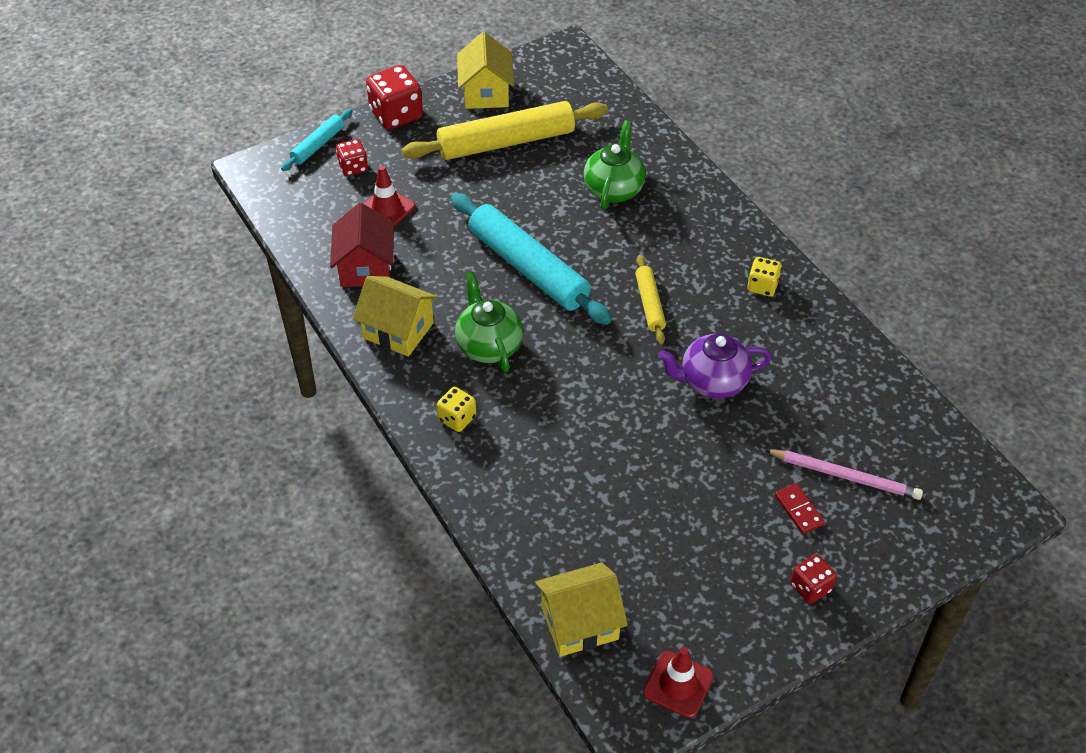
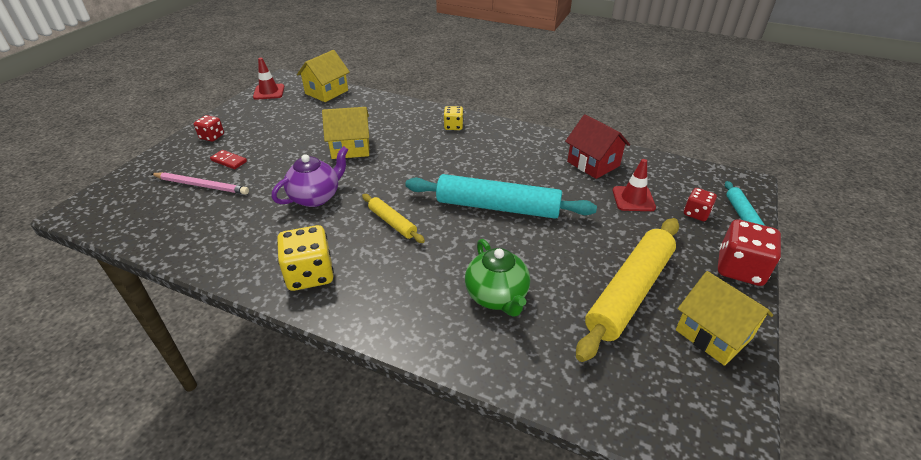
camera: 145 degrees right, 10 degrees down
yellow house [353,276,438,357] -> yellow house moved to [322,107,369,159]
green teapot [455,272,523,372] -> none
yellow dice [747,257,782,297] -> yellow dice [277,225,334,291], size x1.74
pink pencil [764,449,923,500] -> pink pencil turned 150 degrees counterclockwise [151,172,249,195]

